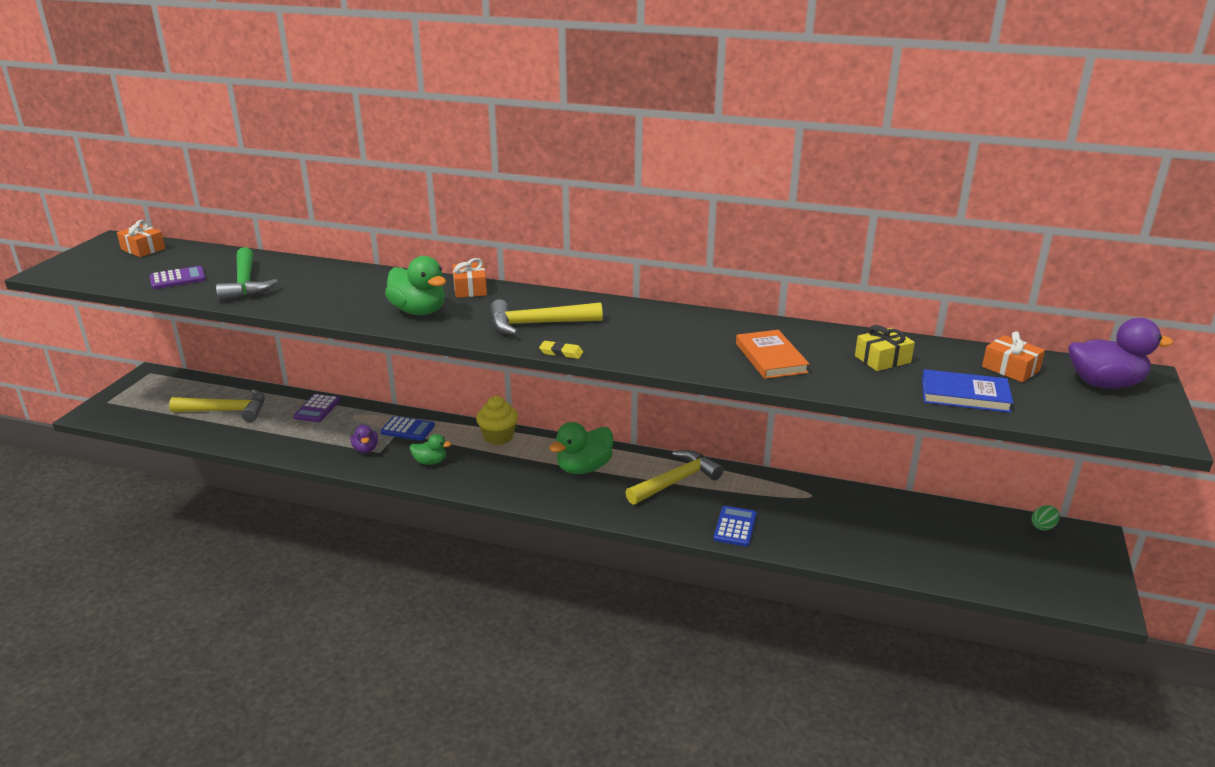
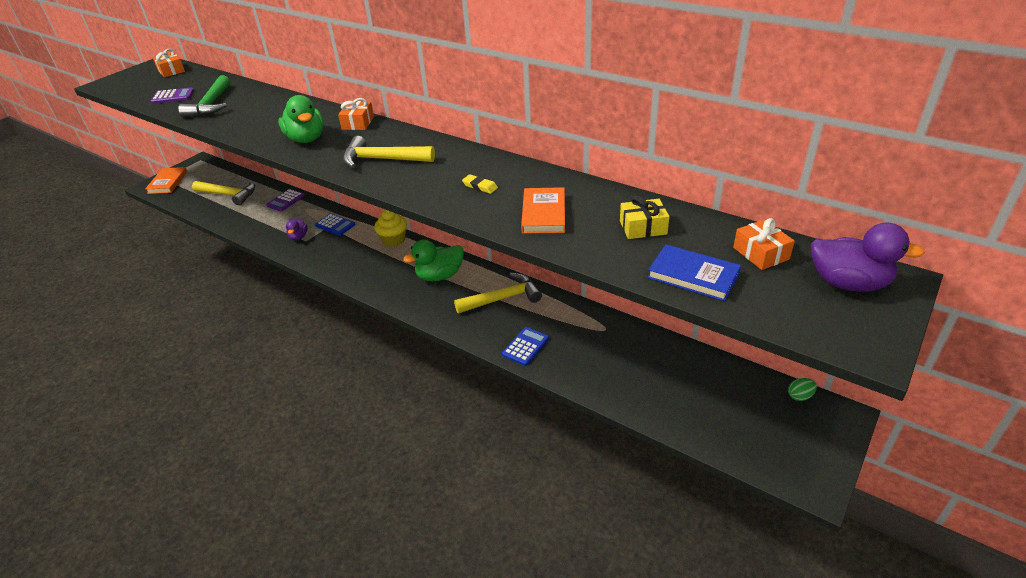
camera: 20 degrees right, 10 degrees up
green duck [410,434,452,465] -> none
yellow eraser [539,341,583,359] -> yellow eraser moved to [462,174,498,194]
none -> orange book [145,167,187,194]

